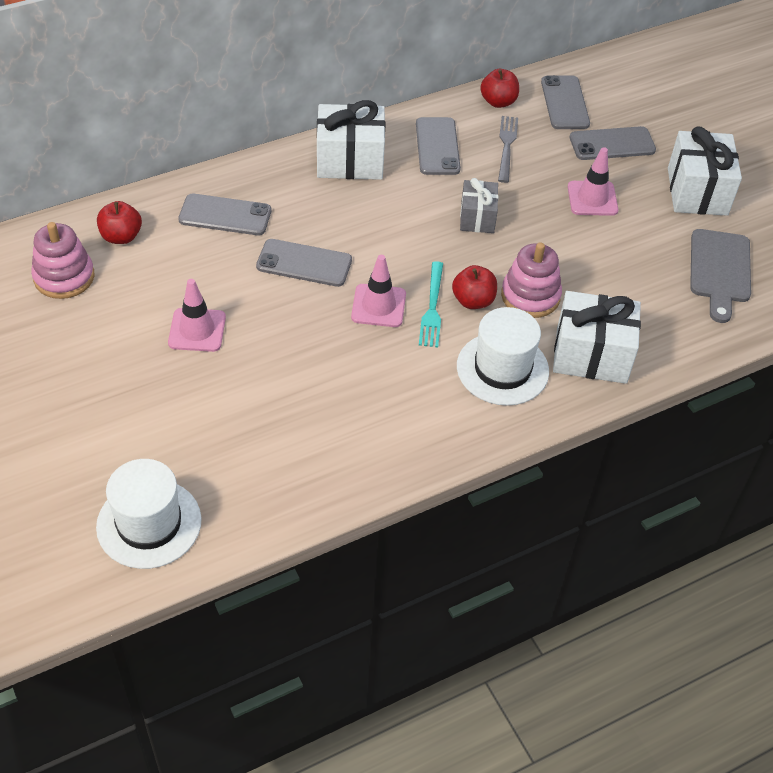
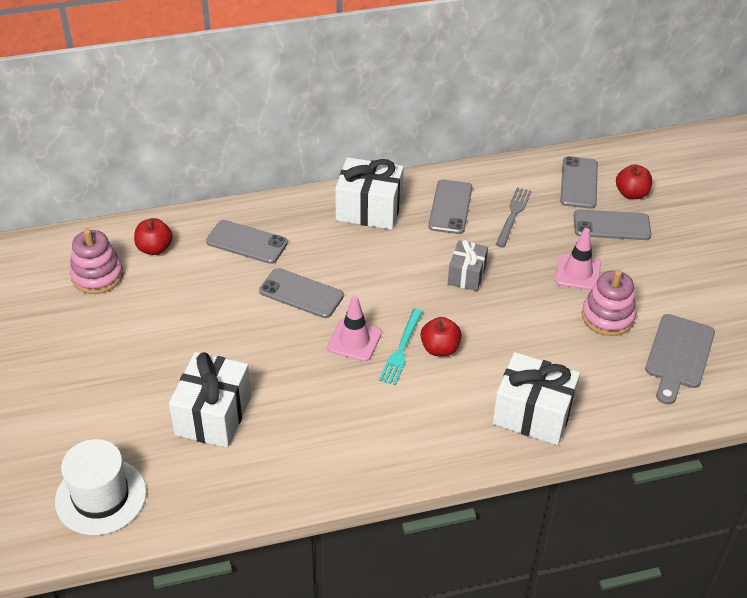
camera: 15 degrees right, 5 degrees down
pink traffic cone [168,279,226,352] -> none
white hat [457,307,549,406] -> none
red apple [480,69,519,108] -> red apple moved to [616,164,652,199]
pink stacking toy [501,242,562,318] -> pink stacking toy moved to [582,270,636,336]
white gift [668,127,742,216] -> white gift moved to [169,352,251,448]

